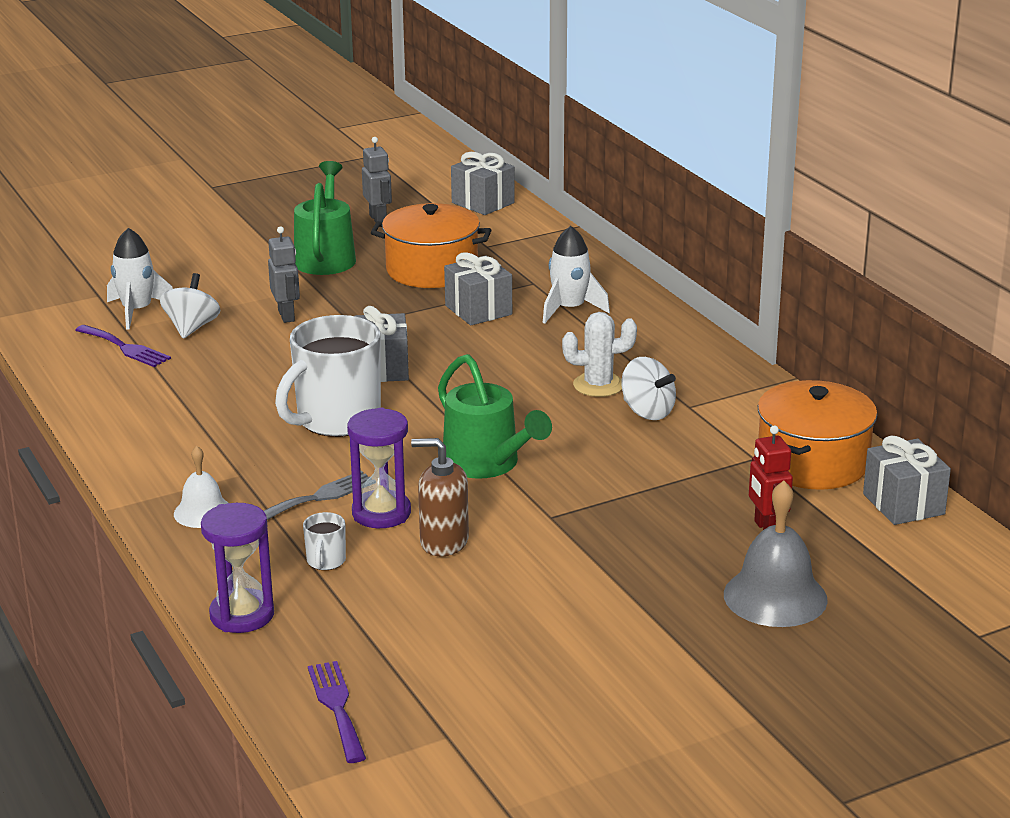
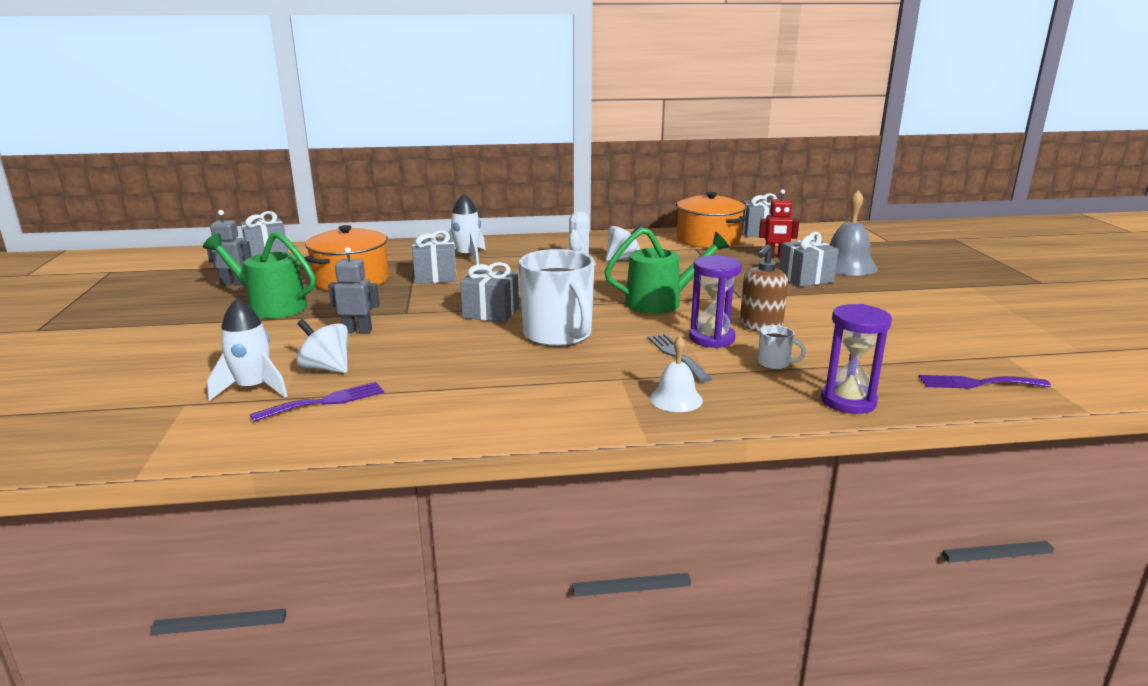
camera: 70 degrees left, 5 degrees down
none -> grey gift [779,232,839,287]

